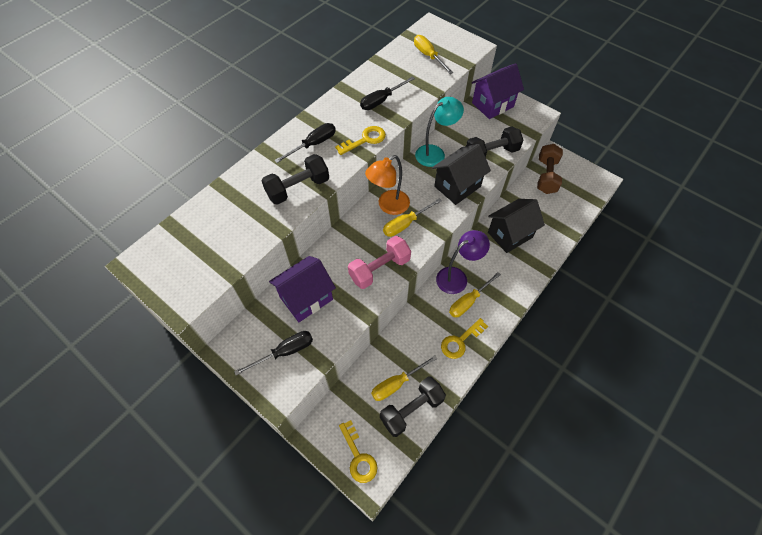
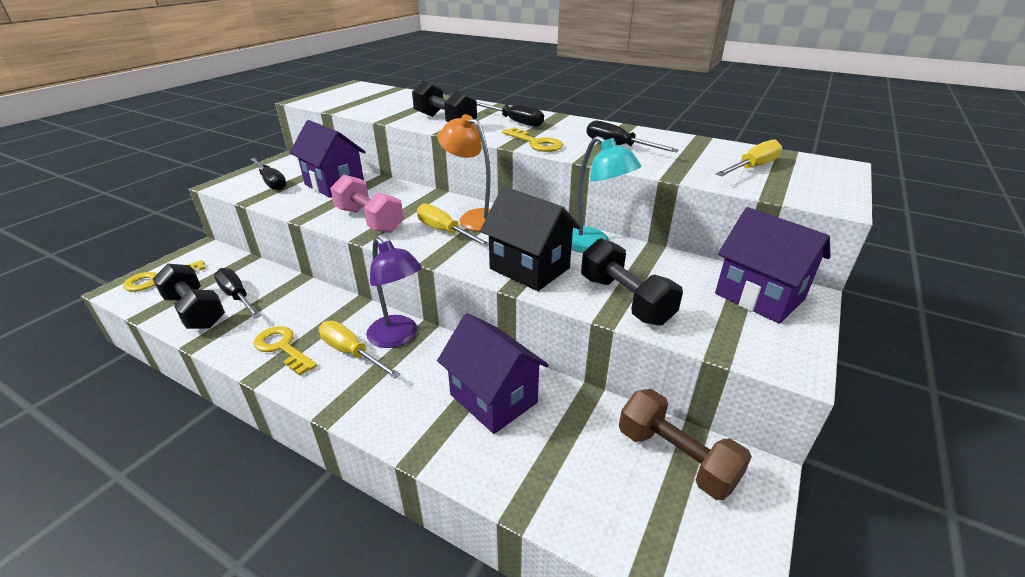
camera: 80 degrees right, 25 degrees down
yellow screwdriver [371,355,437,401] -> black screwdriver [214,268,261,318]
black house [488,199,545,253] -> purple house [437,313,549,434]
brown dumbbell [537,144,563,194] -> brown dumbbell turned 45 degrees clockwise [619,389,752,500]

